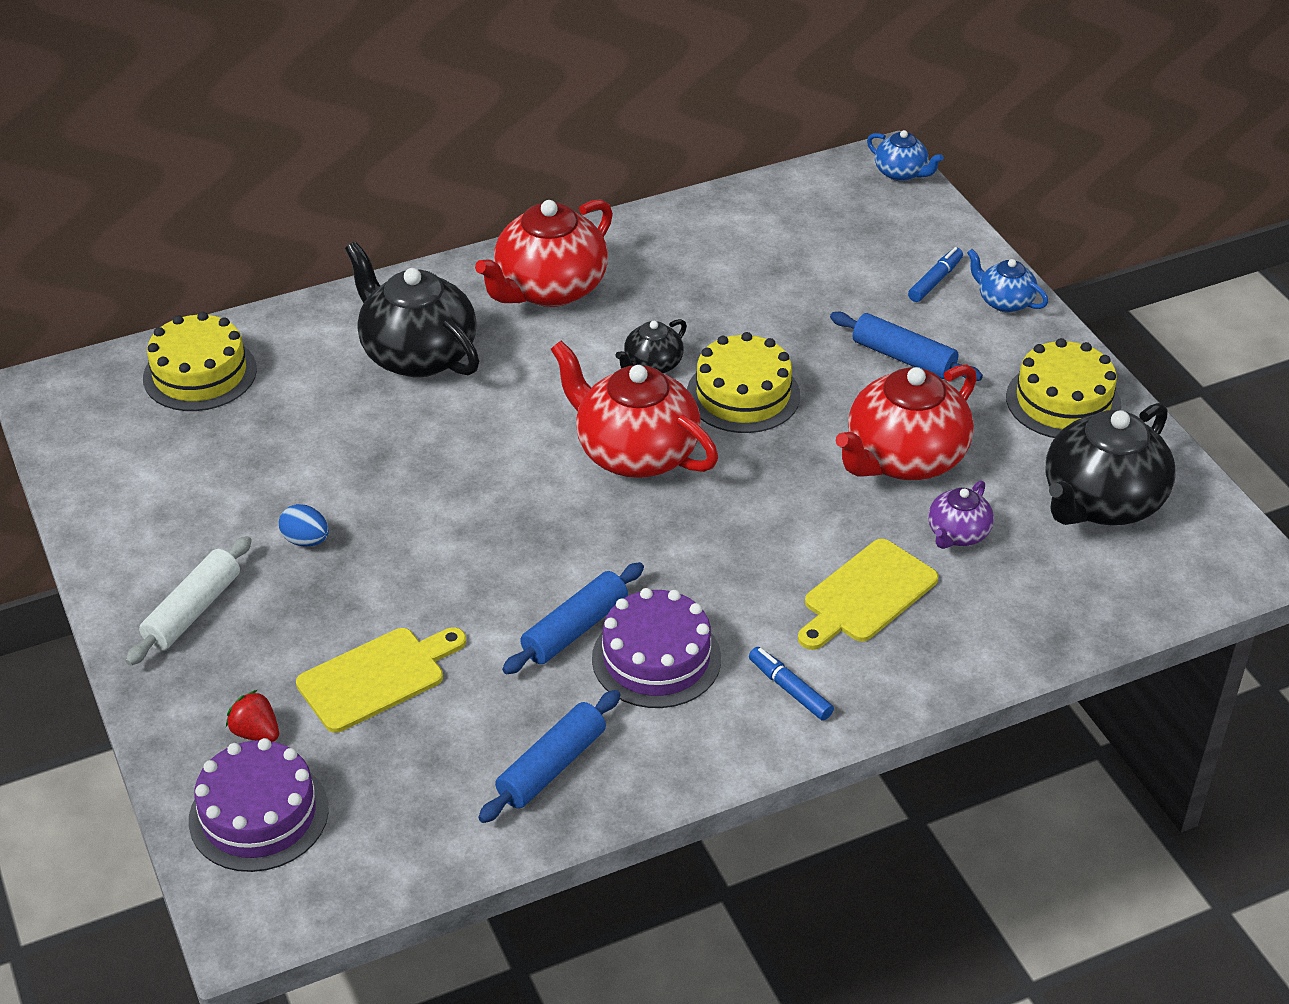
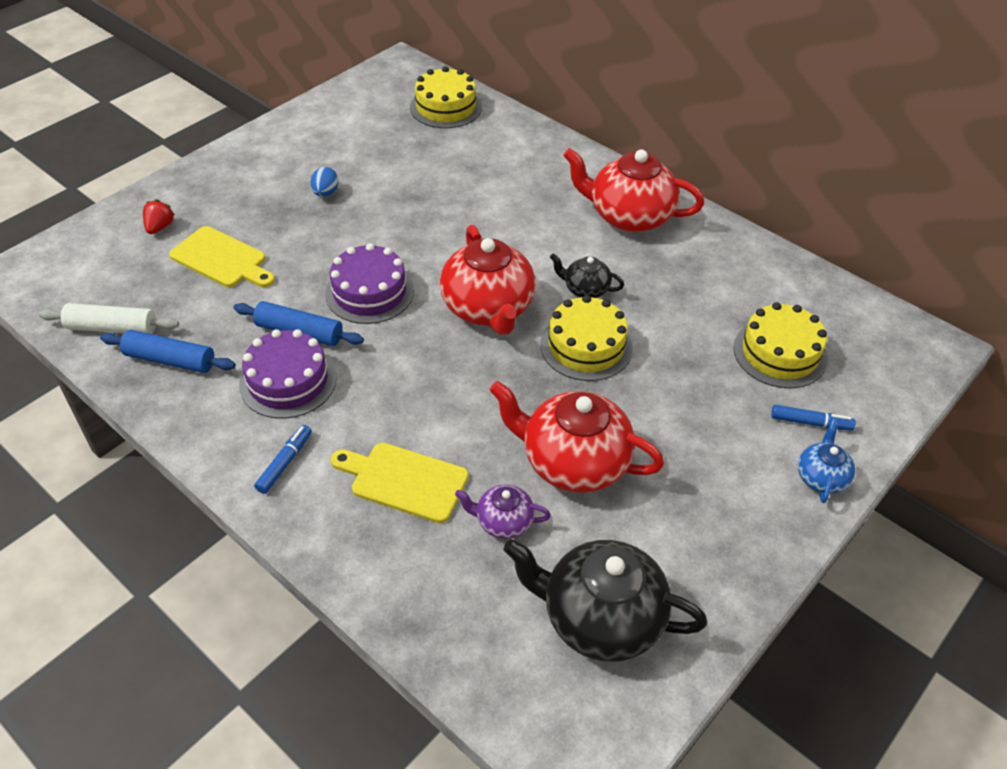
camera: 65 degrees right, 5 degrees up
white rolling pin [126,536,252,666] -> white rolling pin moved to [38,303,179,334]
purple cake [189,738,329,872] -> purple cake moved to [325,243,414,324]
black teapot [345,241,479,377] -> none
red teapot [550,341,718,478] -> red teapot turned 150 degrees clockwise [440,225,536,335]
blue rolling pin [830,312,983,381] -> none
blue teapot [867,130,944,181] -> none
yellow cake [1006,338,1122,438] -> yellow cake moved to [733,302,828,388]

